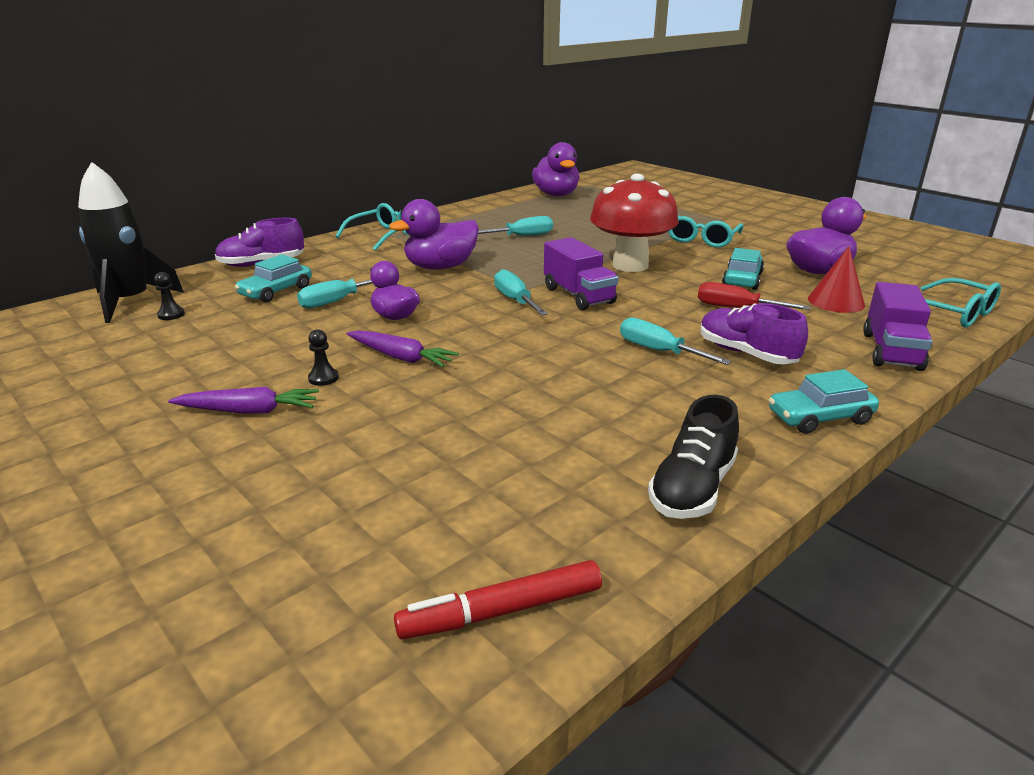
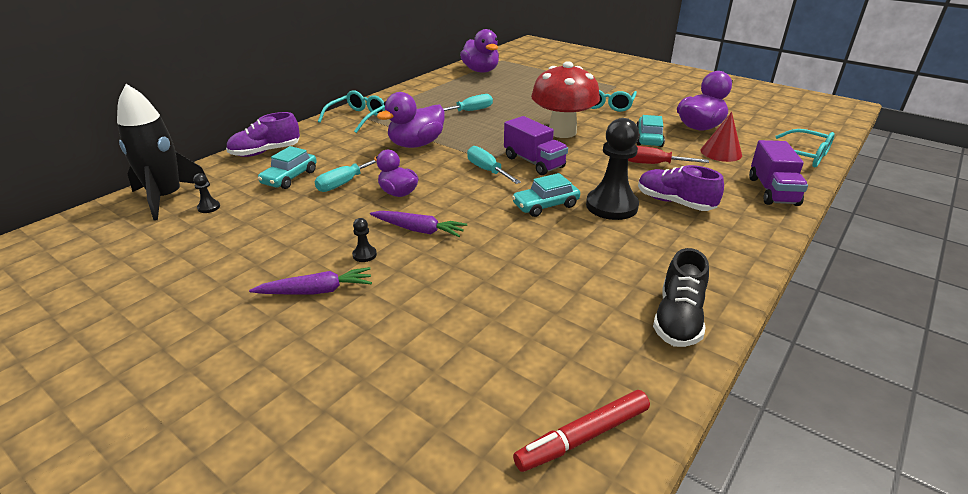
camera: 10 degrees left, 5 degrees up
turquoise screwdriver [620,317,731,365] -> black pawn [586,118,639,220]
turquoise car [769,369,879,434] -> turquoise car moved to [512,173,580,217]

